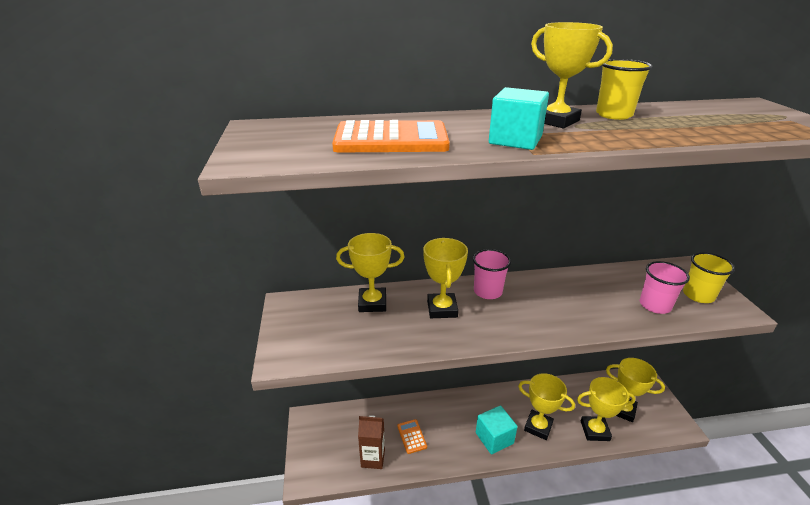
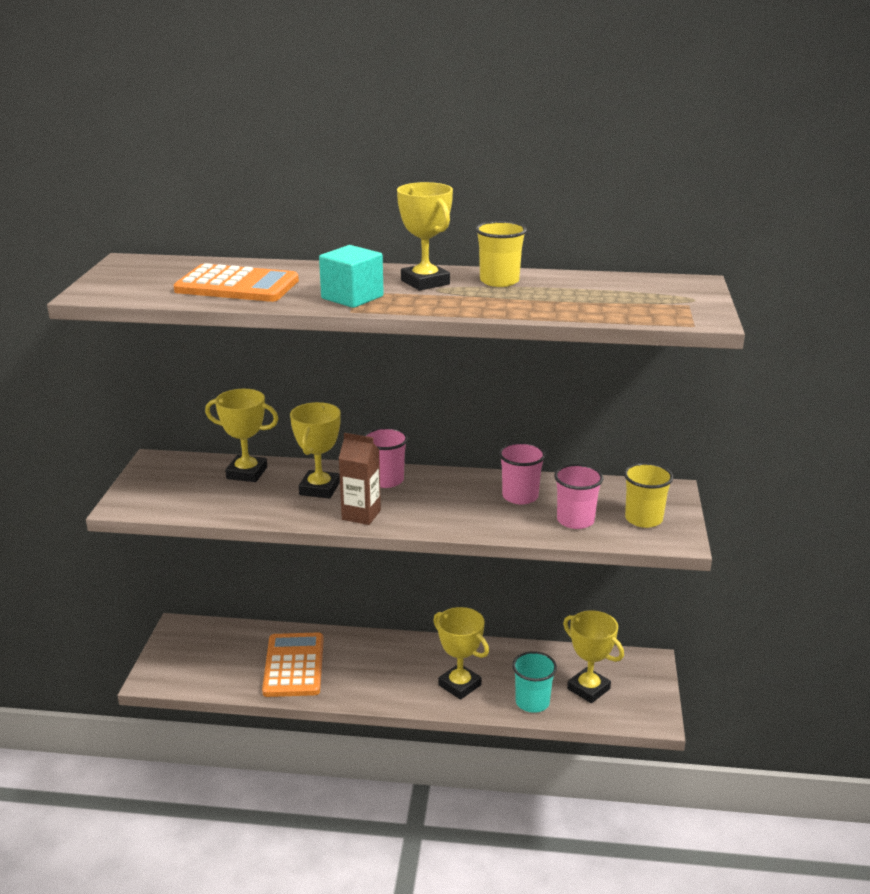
camera: 15 degrees right, 5 degrees down
brown carton [358,415,385,469] -> brown carton moved to [339,433,381,525]
orange calculator [397,419,427,454] -> orange calculator [262,632,324,697], size x2.02
turquoise cube [476,406,518,454] -> none
yellow trophy [577,377,636,441] -> turquoise cup [512,651,557,713]
none -> pink cup [499,442,546,505]

